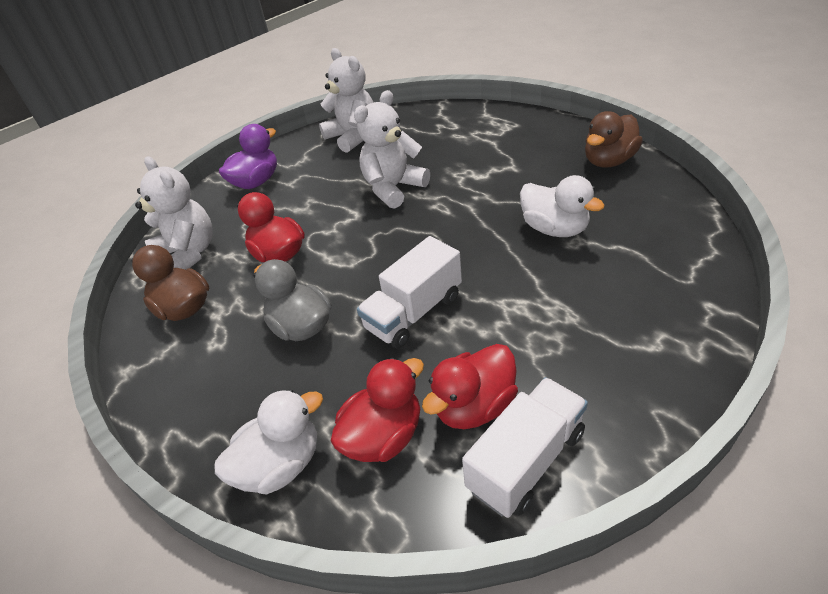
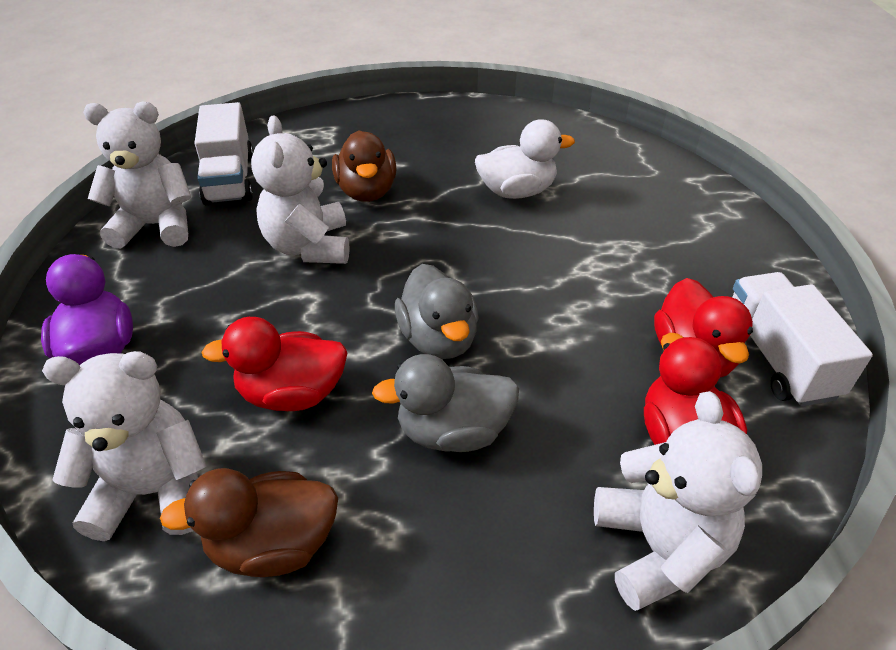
camera: 60 degrees left, 0 degrees up
white duck [214,389,323,494] -> white teddy bear [594,391,762,611]
white truck [357,236,462,349] -> white truck moved to [195,102,254,205]
brown duck [585,111,643,167] -> brown duck moved to [332,130,397,202]
none -> grey duck [395,264,479,359]

